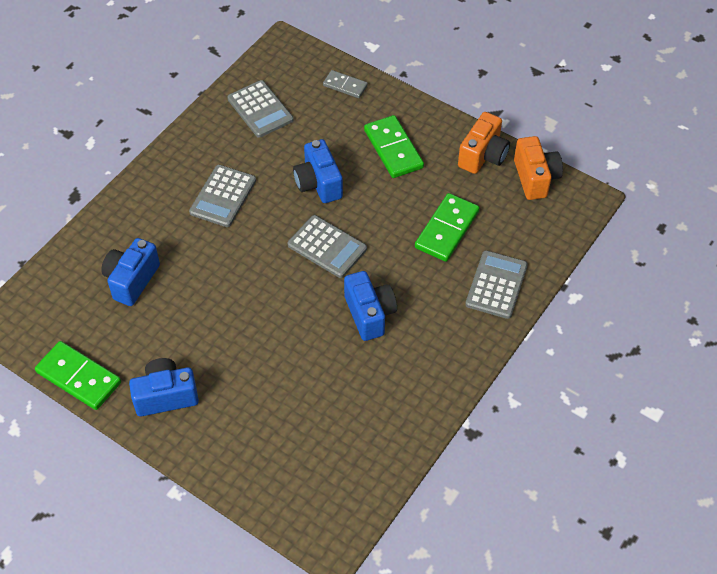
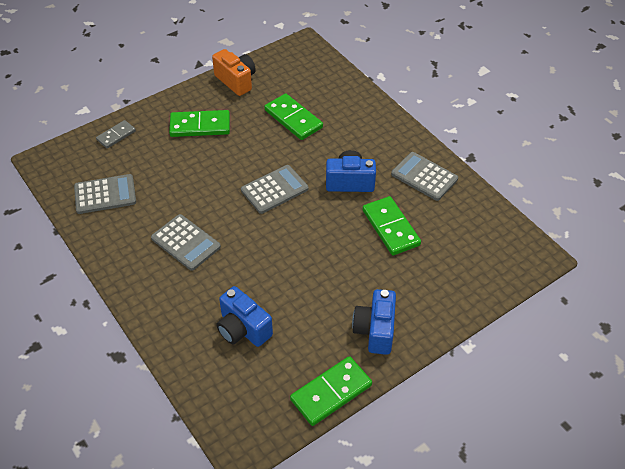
camera: 70 degrees left, 5 degrees down
blue camera [293,139,343,203] -> none
grey calculator [465,250,528,319] -> grey calculator moved to [391,152,458,201]
orange camera [514,136,563,200] -> none
none -> green domino [362,196,421,255]

